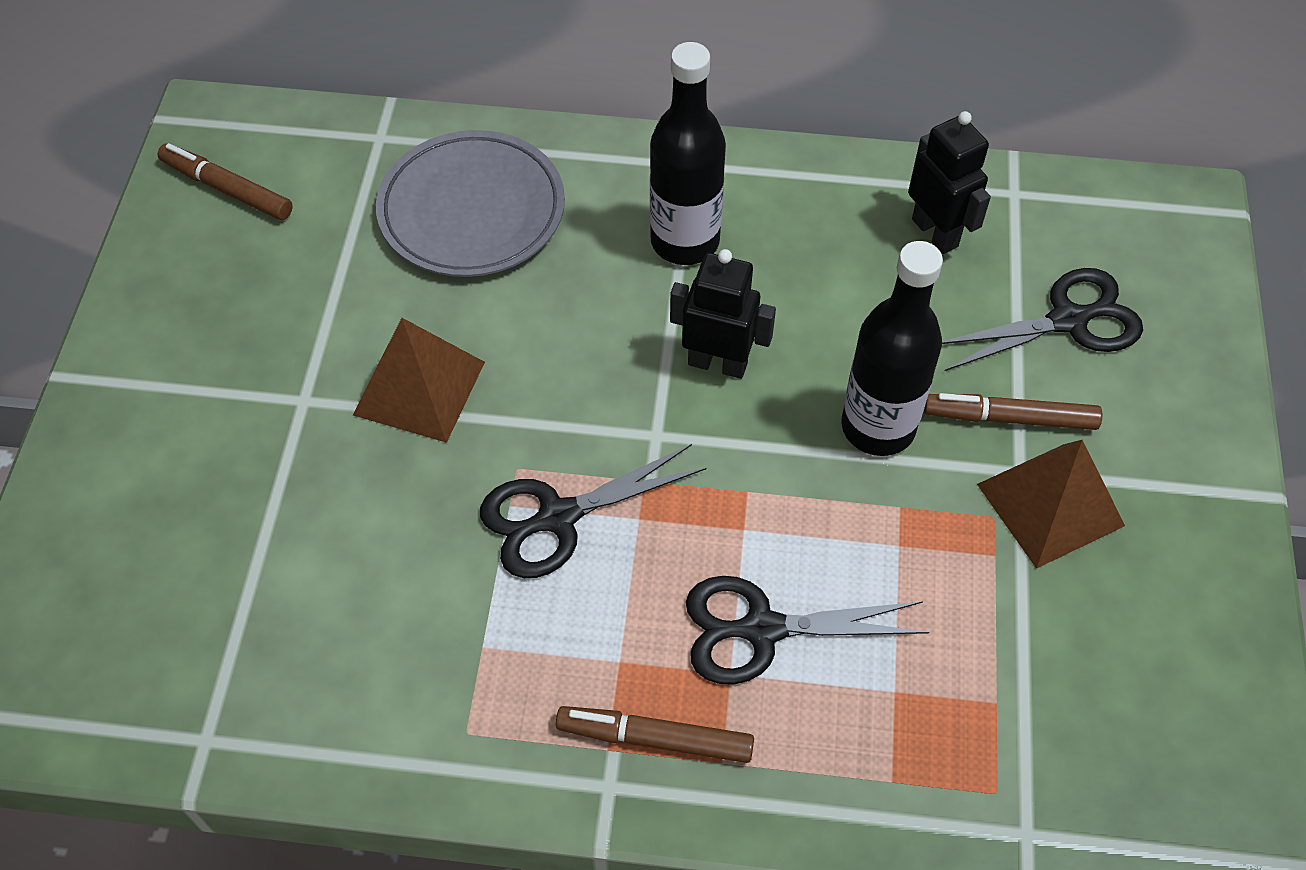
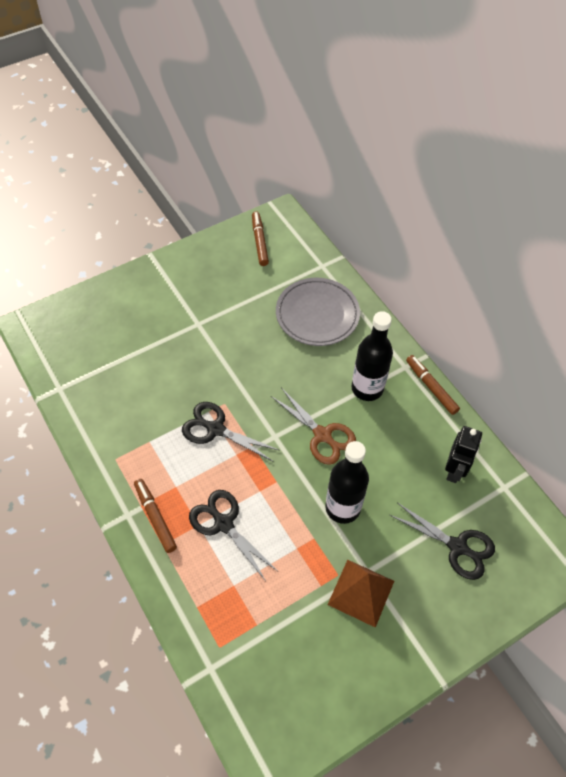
camera: 50 degrees right, 0 degrees up
brown pyramid [353,318,485,443] -> none
black robot [670,249,776,379] -> brown scissors [271,387,356,465]
brown marker [924,393,1102,430] -> brown marker moved to [406,355,460,415]

